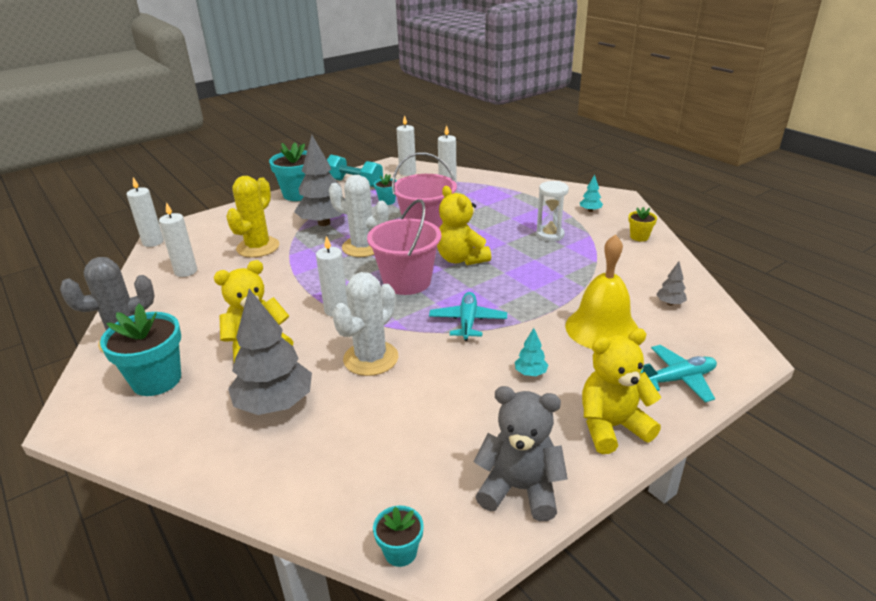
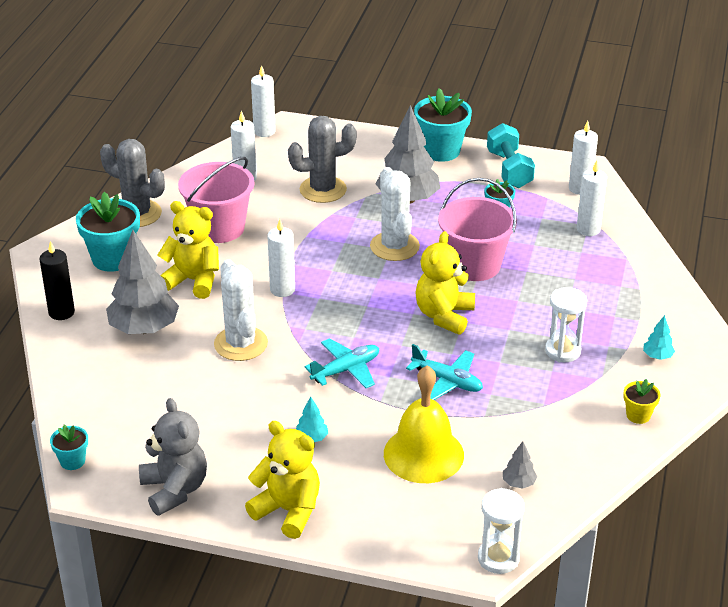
camera: 50 degrees right, 5 degrees up
yellow cactus [226,176,279,258] -> grey cactus [288,116,357,203]
white cactus [332,272,398,376] -> white cactus turned 75 degrees clockwise [214,259,268,361]
pink bucket [367,199,441,295] -> pink bucket moved to [178,157,255,243]
turquoise plane [641,345,717,402] -> turquoise plane moved to [406,344,483,400]
none -> black candle [40,241,75,320]
none -> white hourglass [478,488,525,574]

